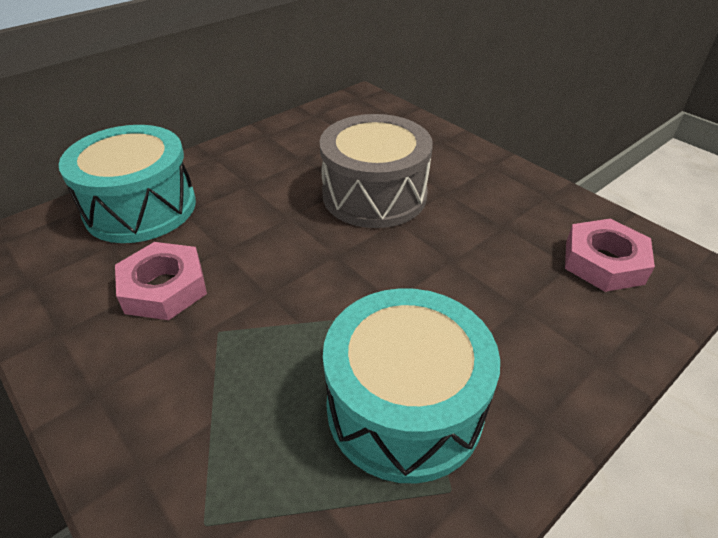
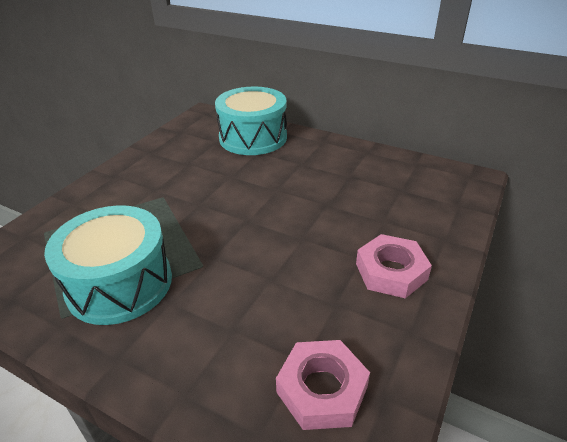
camera: 70 degrees right, 5 degrees down
pink nut [115,242,207,320] -> pink nut moved to [356,234,432,298]
grey drum [320,114,433,228] -> none

